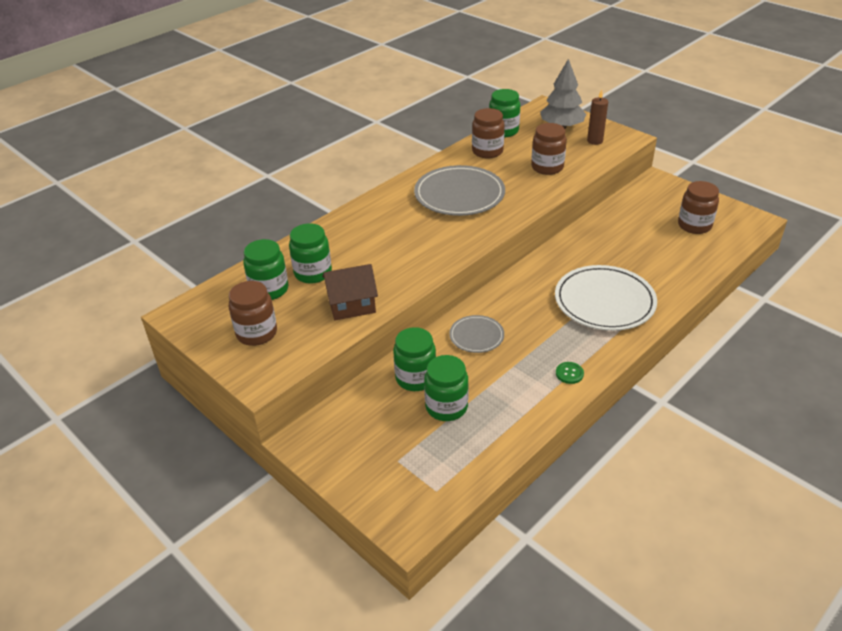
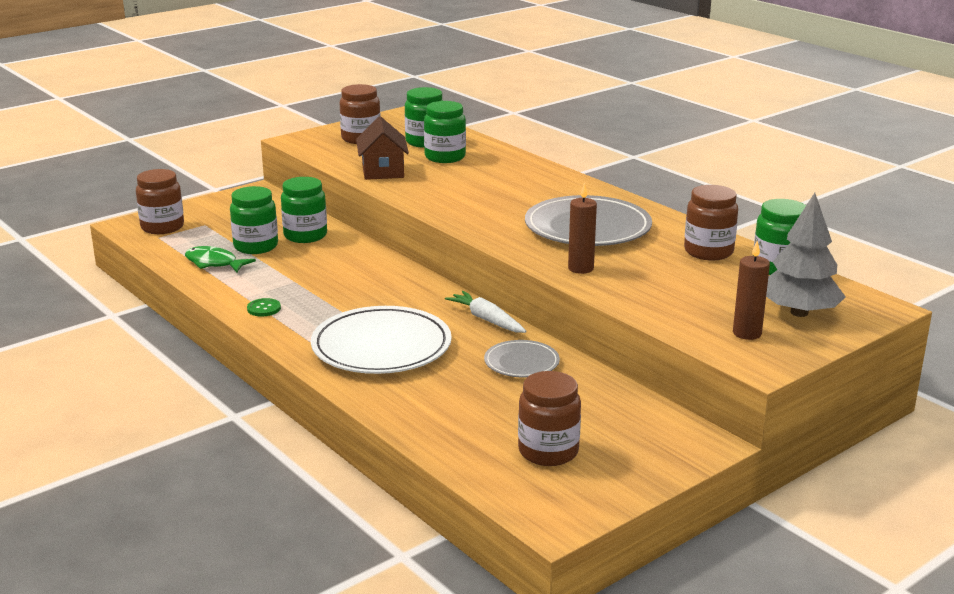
camera: 95 degrees right, 15 degrees down
grey plate [449,315,504,353] -> grey plate moved to [484,340,560,377]
brown jar [531,123,567,175] -> brown jar moved to [136,169,184,234]
none -> green fish [185,246,256,272]
none -> white carrot [445,291,526,333]
none -> brown candle [568,183,597,274]

